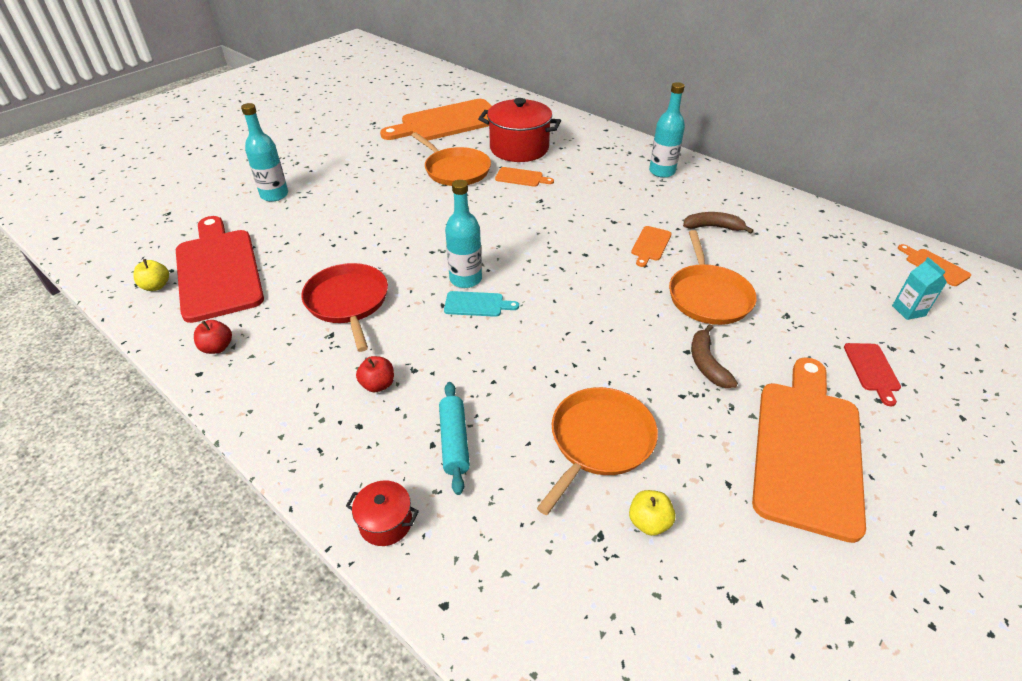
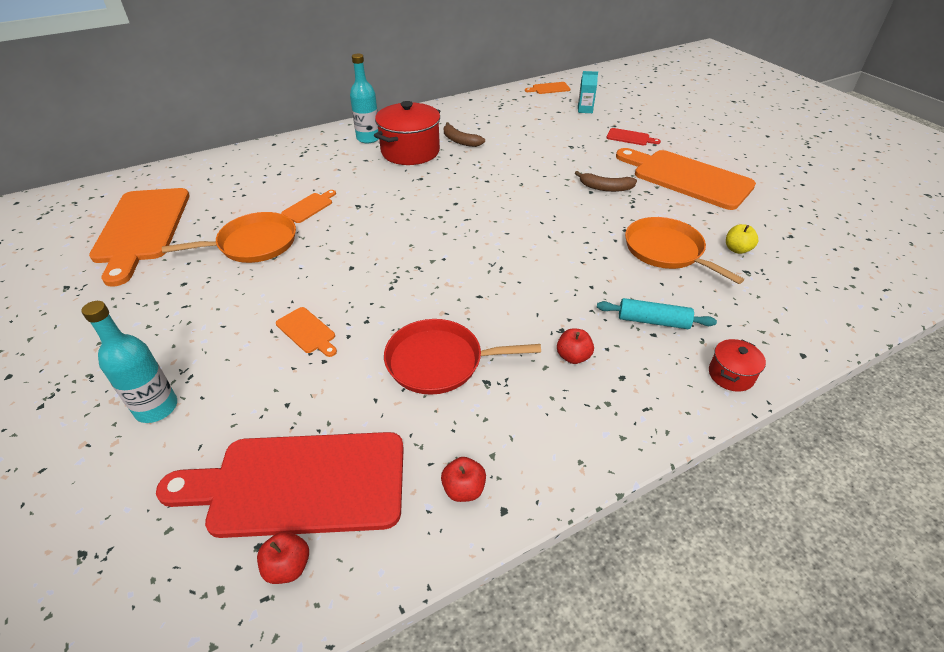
camera: 70 degrees left, 0 degrees up
yellow apple [133,259,169,291] -> red apple [257,531,309,584]
turquoise cutting board [444,291,519,317] -> none
turquoise bottle [445,180,482,288] -> none
red pot [478,98,561,162] -> red pot moved to [374,101,440,165]
orange cutting board [631,226,672,267] -> orange cutting board moved to [276,307,337,357]
orange pan [669,230,757,325] -> none
brown banana [683,212,754,233] -> brown banana turned 75 degrees counterclockwise [444,122,485,147]

